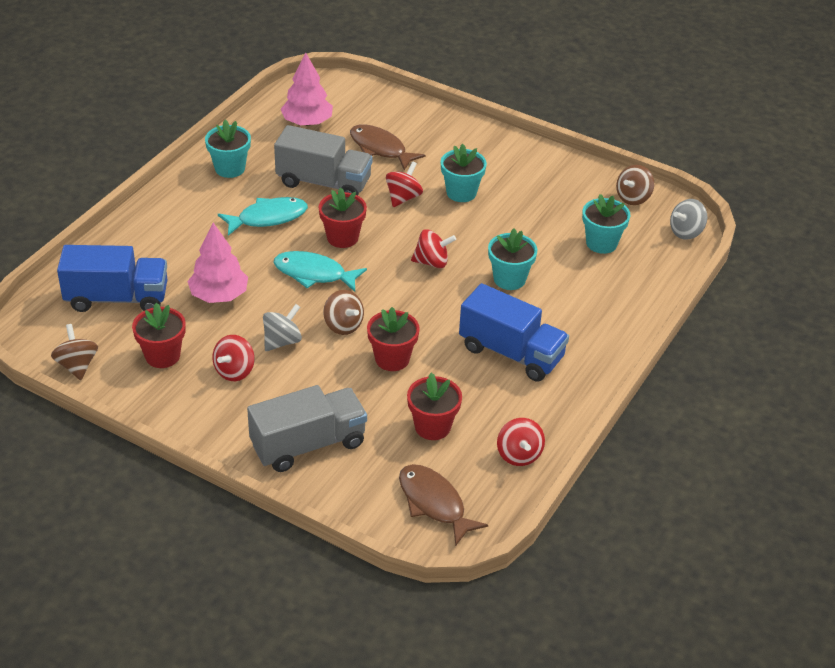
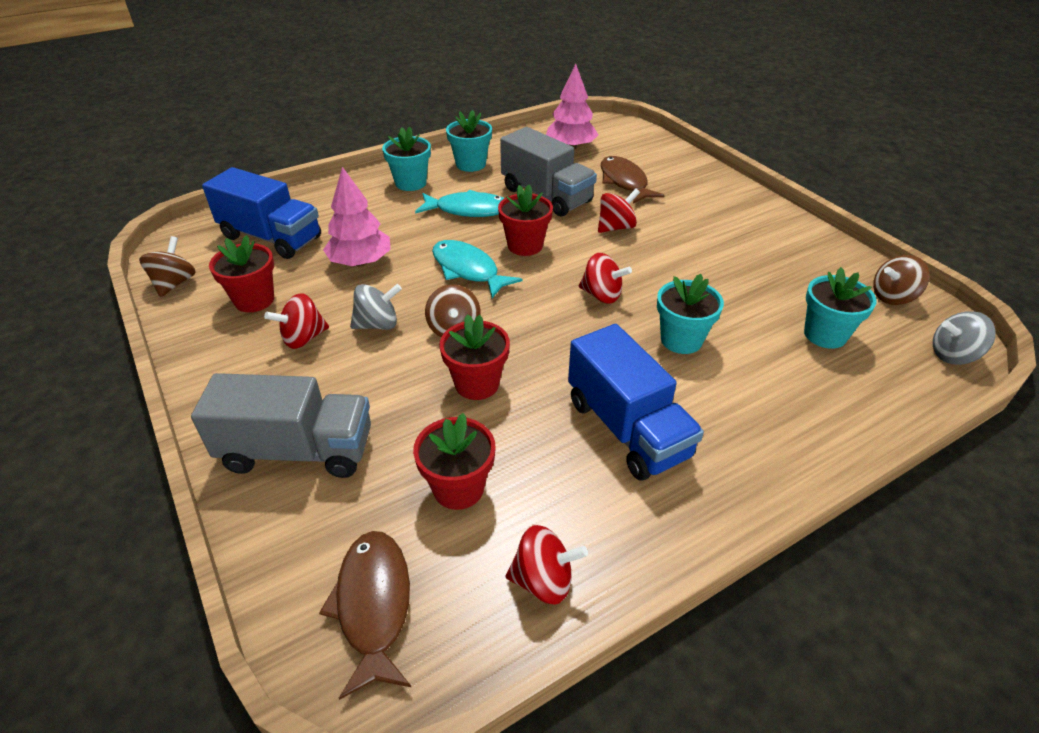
camera: 30 degrees right, 0 degrees up
turquoise flower pot [441,144,487,202] -> turquoise flower pot moved to [382,127,431,191]
red spinning top [497,418,545,466] -> red spinning top turned 105 degrees counterclockwise [506,525,588,605]

